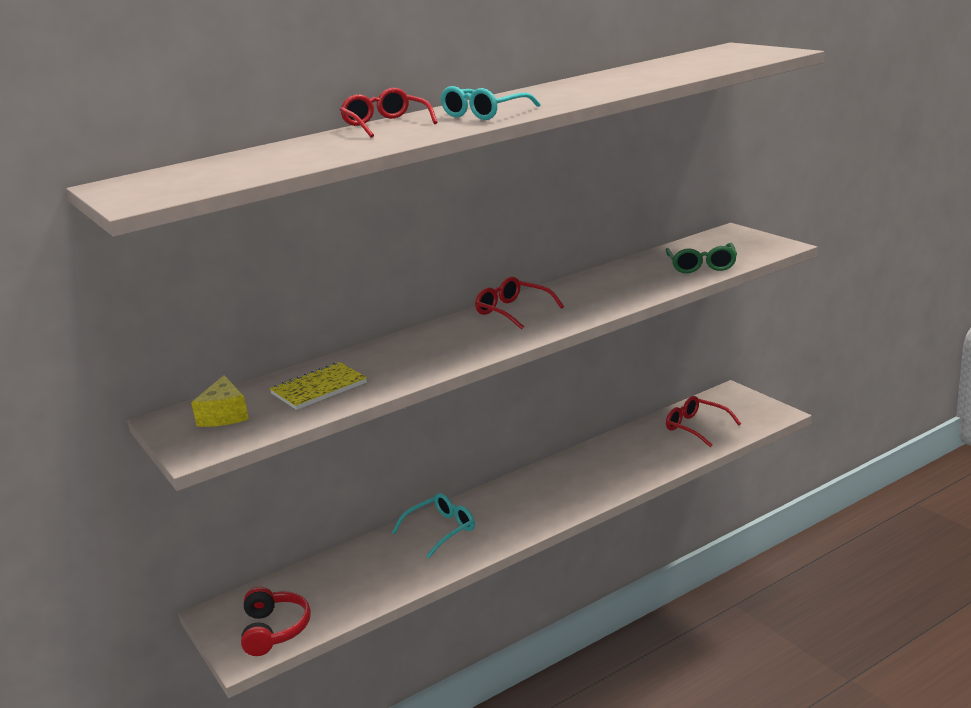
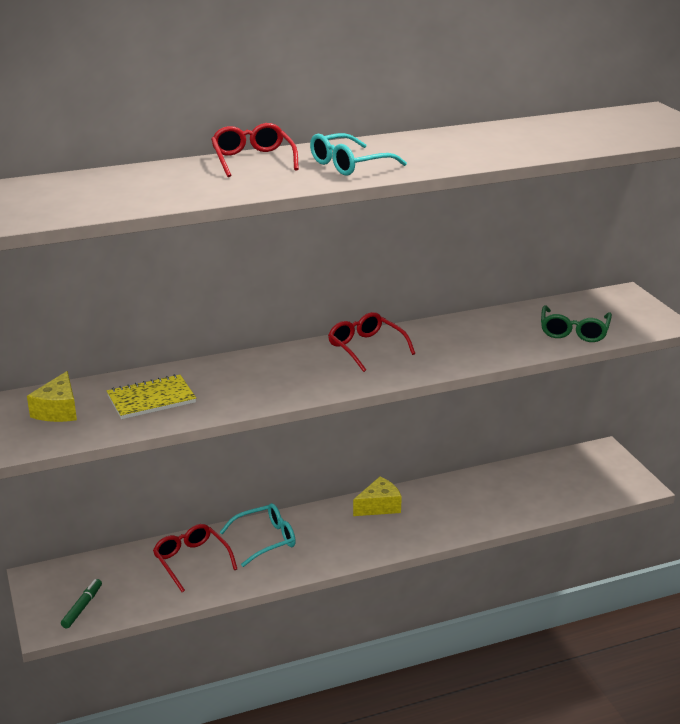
camera: 10 degrees right, 5 degrees up
red headphones [241,587,311,656] -> green marker [61,579,102,628]
red glasses [666,396,741,447] -> red glasses moved to [153,524,237,592]
none -> yellow cheese [353,477,402,516]

